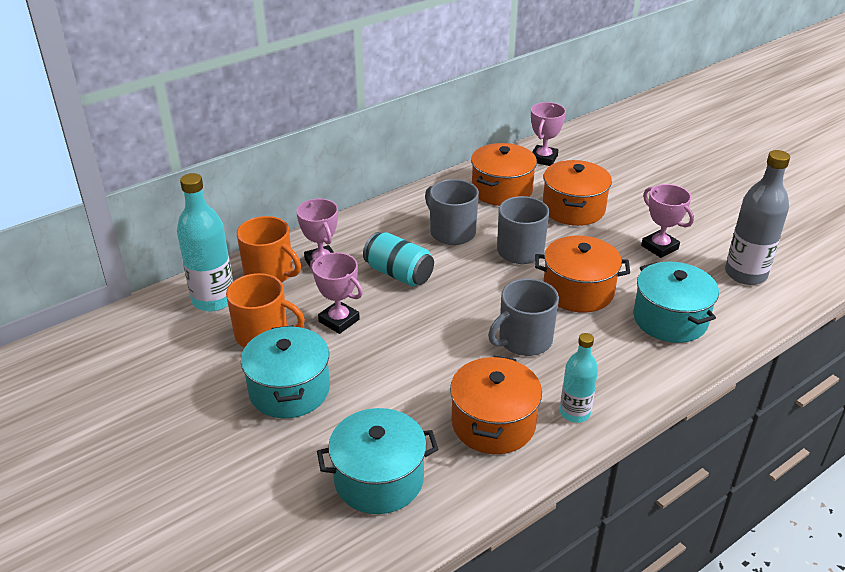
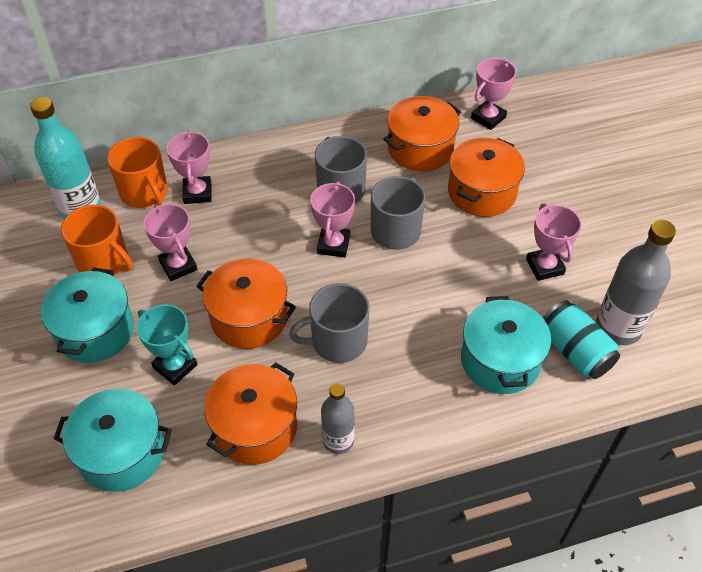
camera: 20 degrees right, 15 degrees up
turquoise can [363,232,434,286] -> turquoise can moved to [543,300,620,379]
orange pot [535,236,630,313] -> orange pot moved to [196,258,296,349]
turquoise bottle [560,333,598,423] -> grey bottle [321,383,355,454]
none -> turquoise trophy [137,304,198,385]
none -> pink trophy [310,181,355,257]

